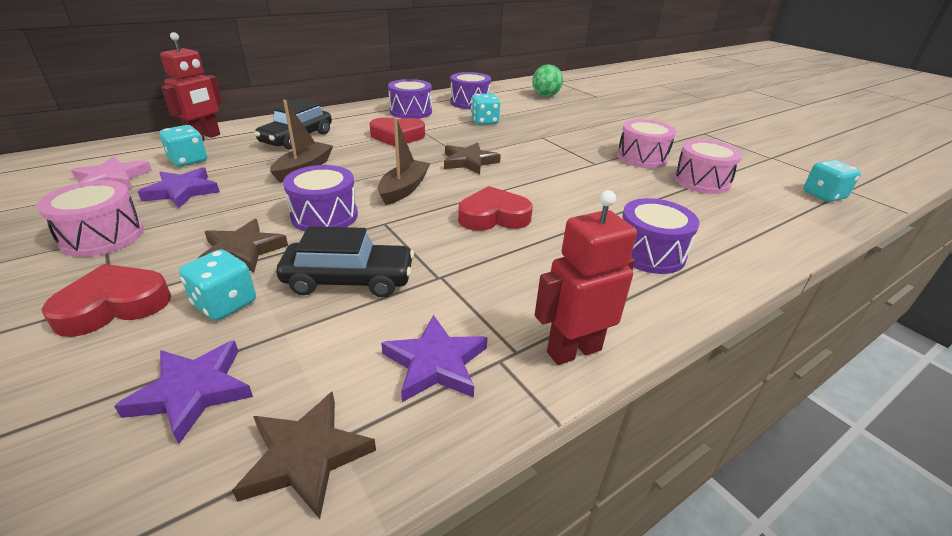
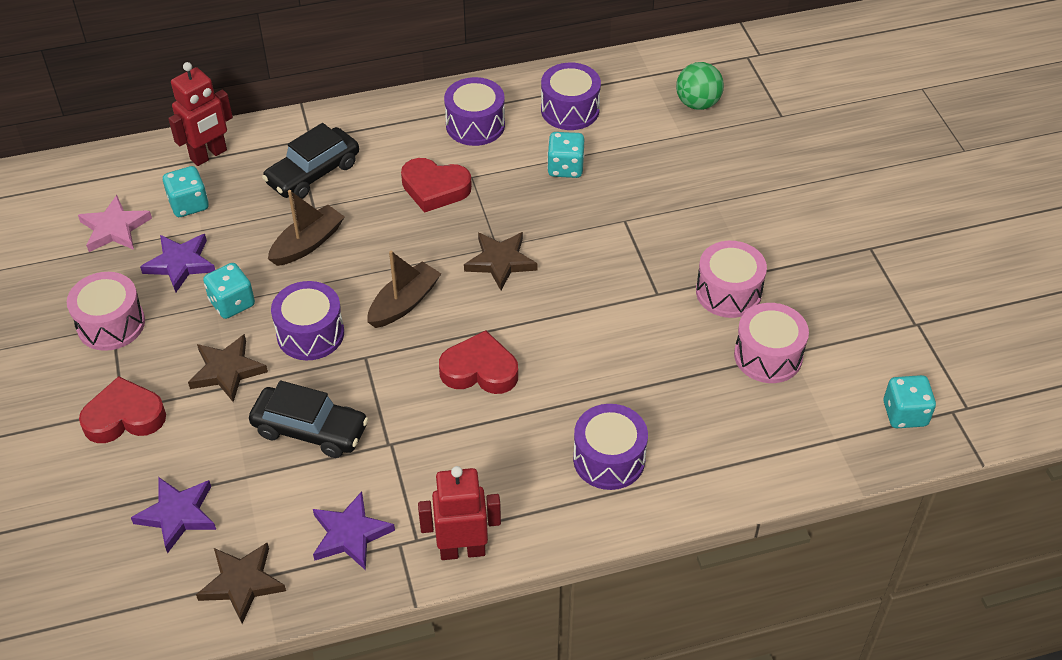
camera: 20 degrees right, 15 degrees up
turquoise dice [179,249,256,321] -> turquoise dice moved to [203,263,255,319]

